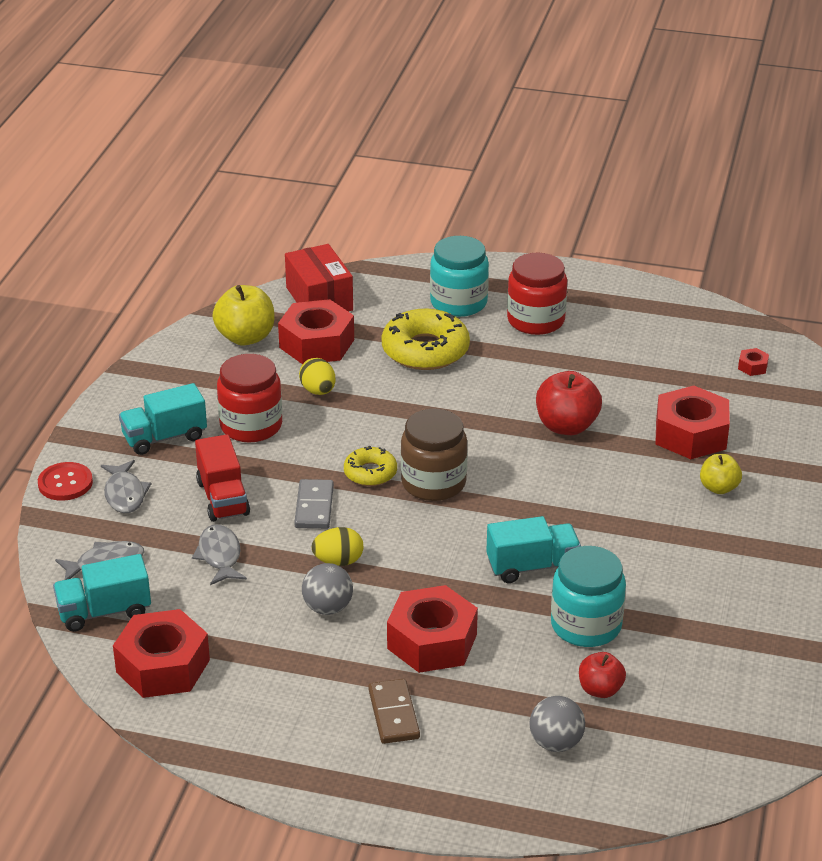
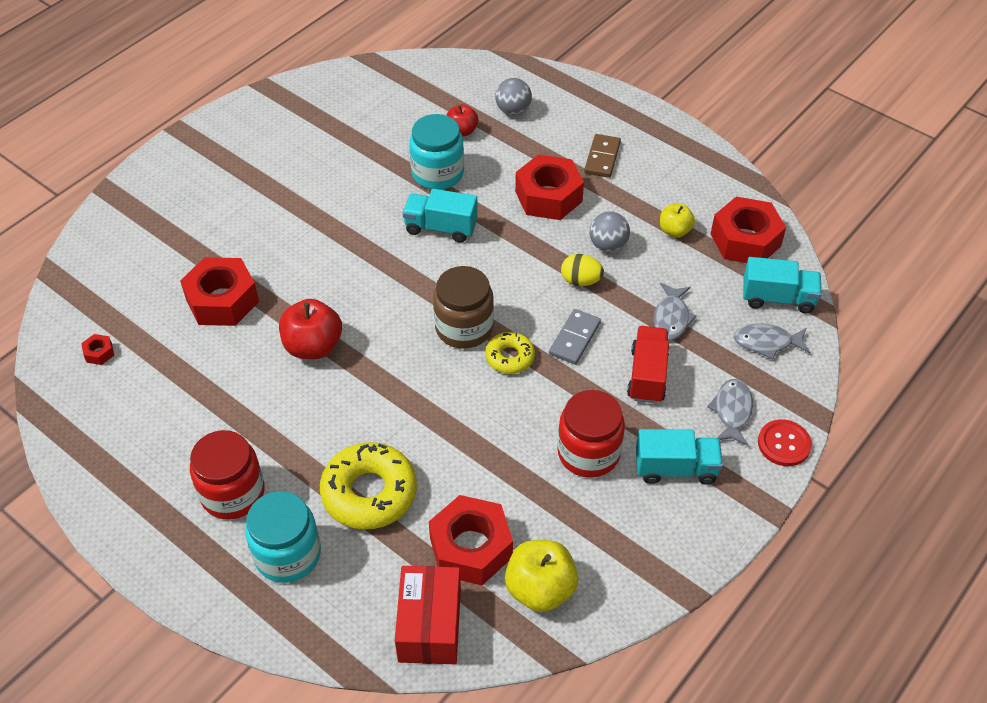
camera: 155 degrees left, 15 degrees up
yellow egg [299,358,336,395] -> none
yellow apple [700,454,742,494] -> yellow apple moved to [660,203,695,238]

